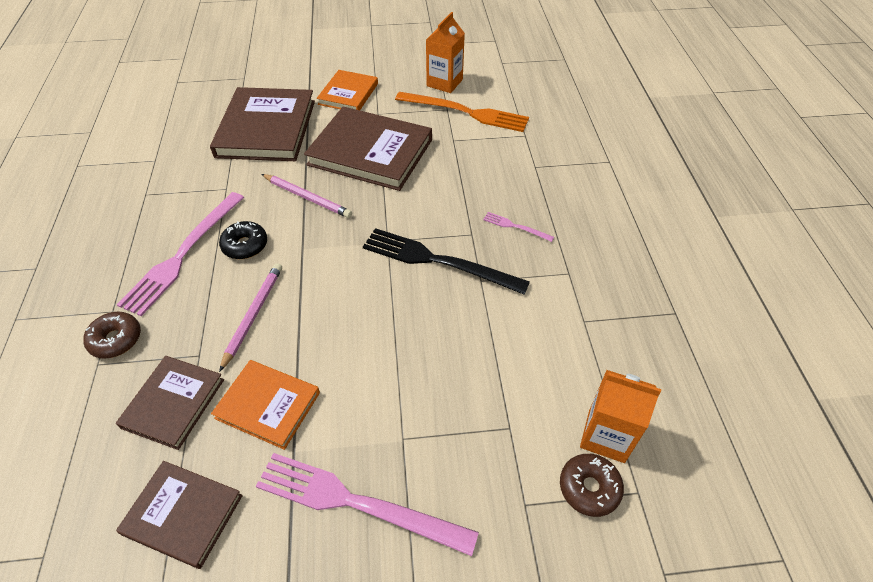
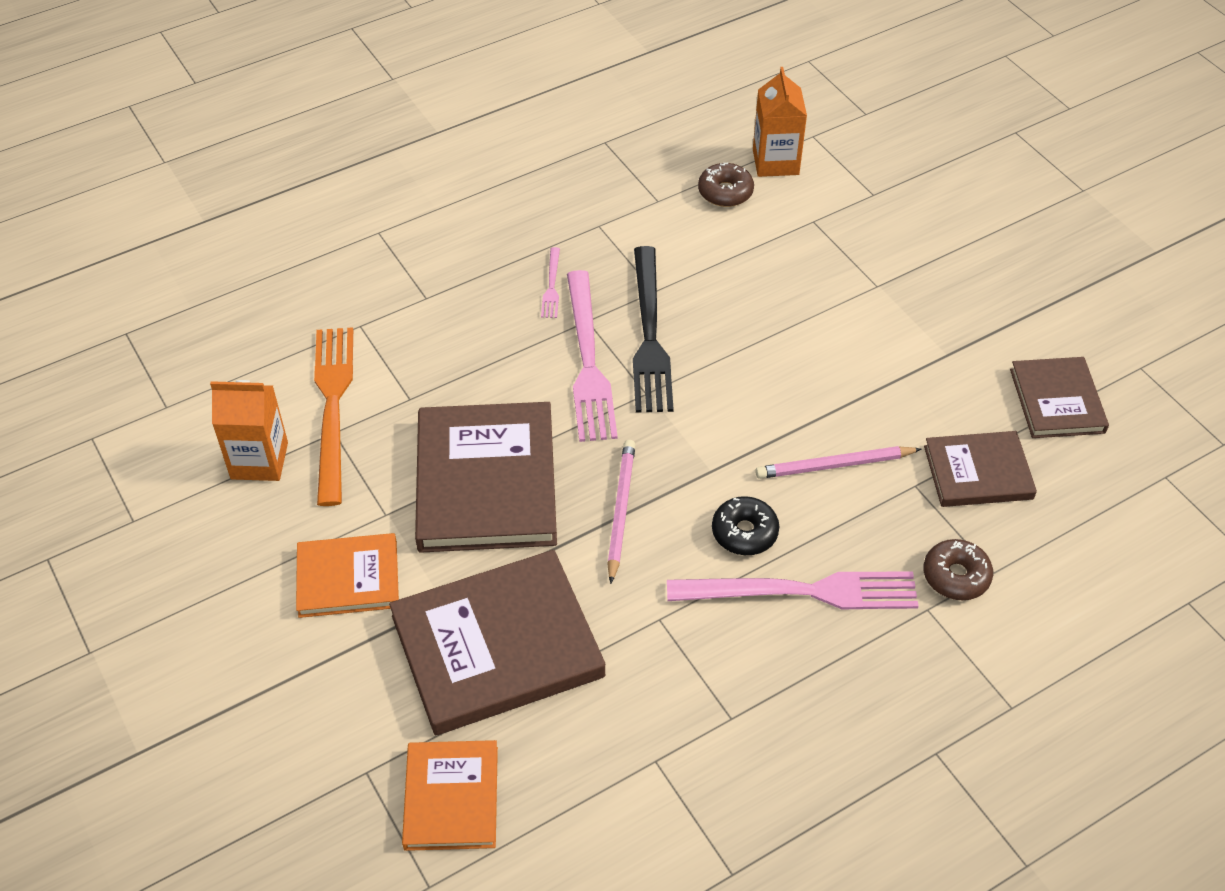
camera: 115 degrees left, 0 degrees up
orange book [211,360,320,450] -> orange book moved to [402,740,498,851]
pink fork [256,453,479,556] -> pink fork moved to [567,270,618,442]
brown donut [560,454,624,517] -> brown donut moved to [698,163,754,207]

